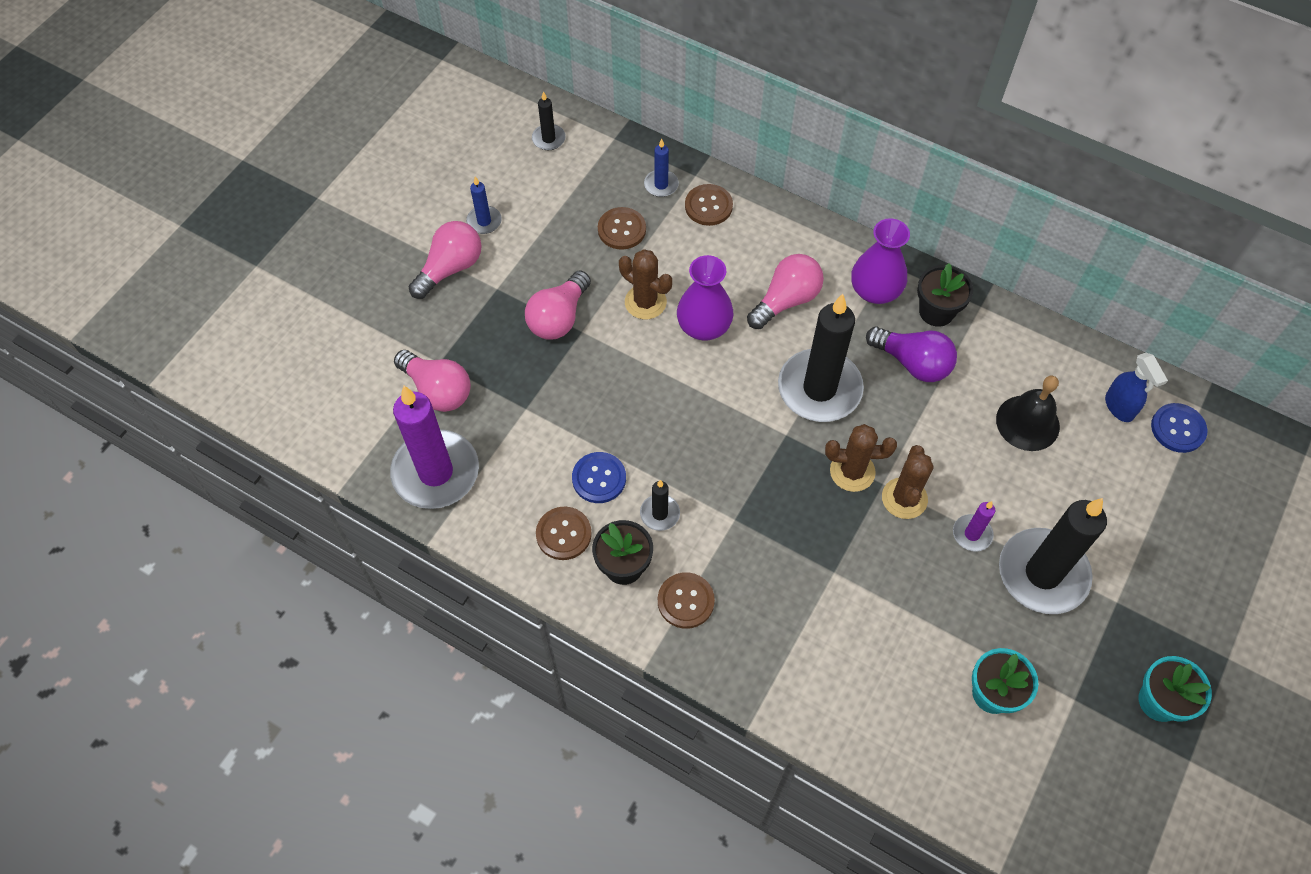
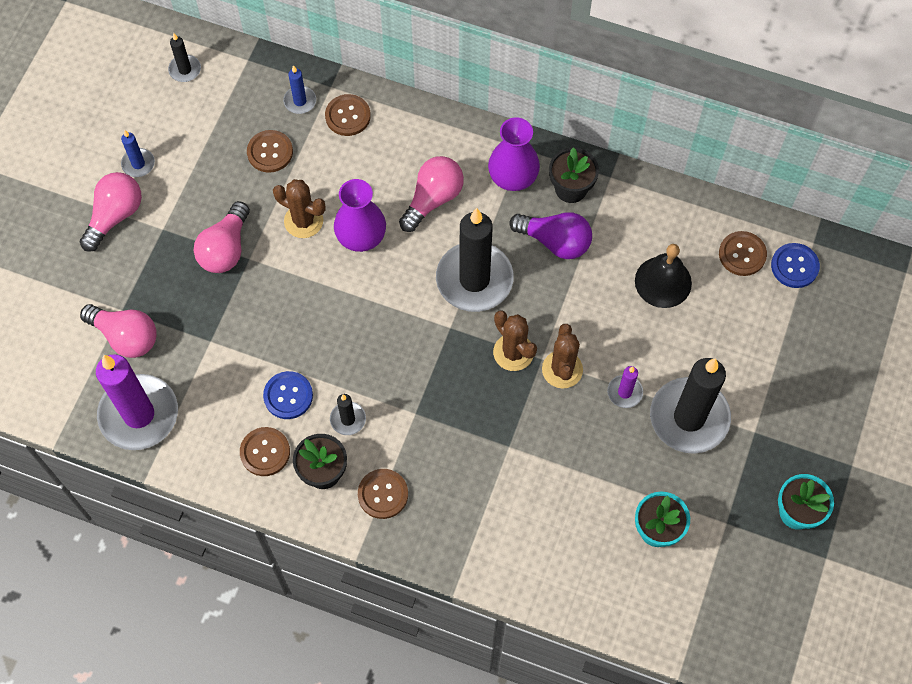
camera: 10 degrees left, 5 degrees up
brown cactus [825,424,897,492] -> brown cactus turned 60 degrees clockwise [493,311,537,371]
blue spray bottle [1105,353,1168,422] -> brown button [719,231,767,276]

